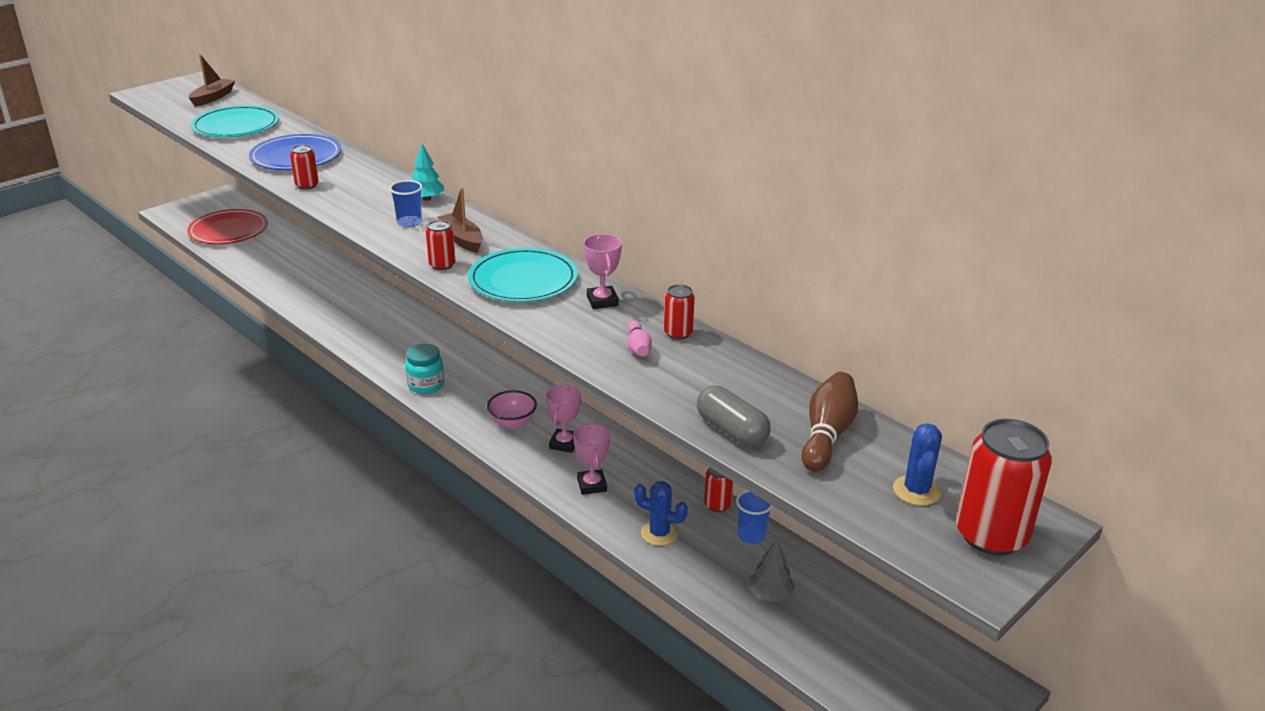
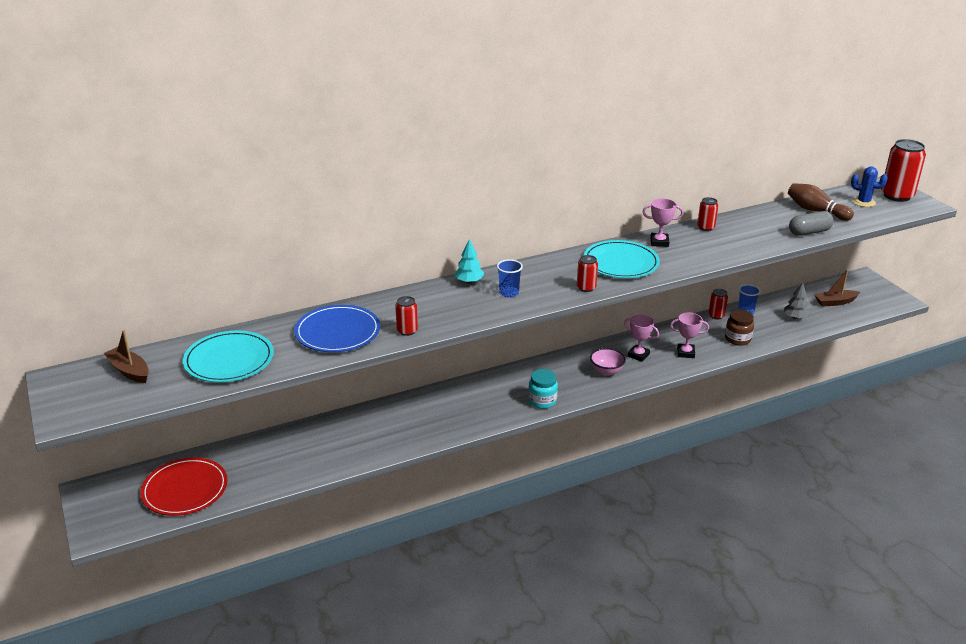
camera: 70 degrees left, 0 degrees up
brown boat [438,188,483,253] -> brown boat moved to [815,269,860,307]
pink bowling pin [628,321,652,357] -> none
blue cactus [634,481,688,546] -> brown jar [725,310,754,346]

